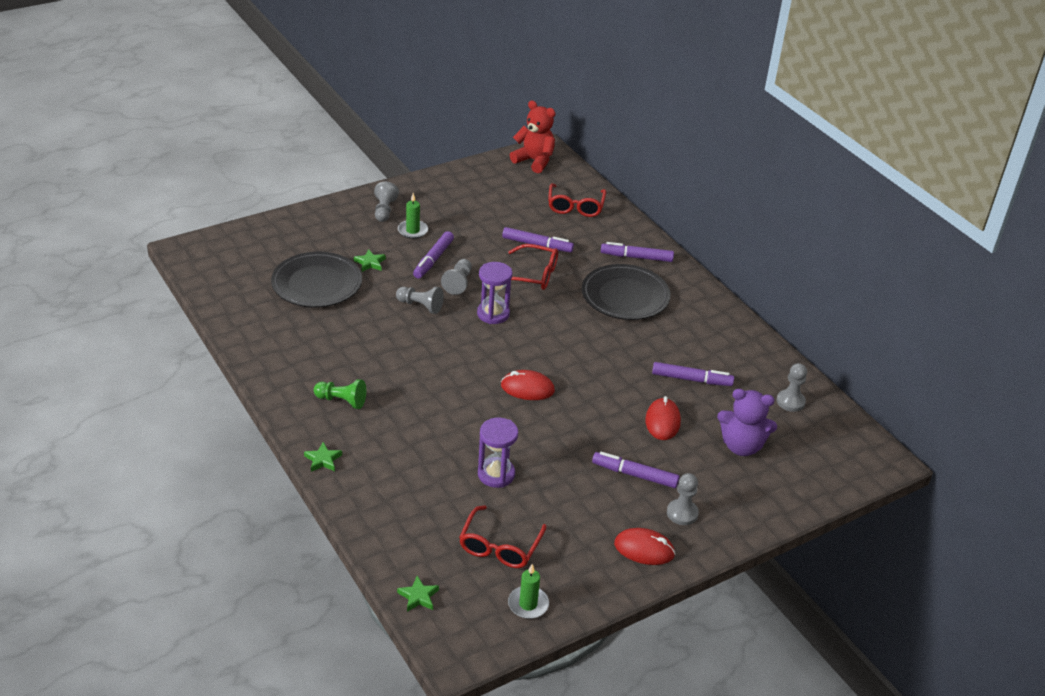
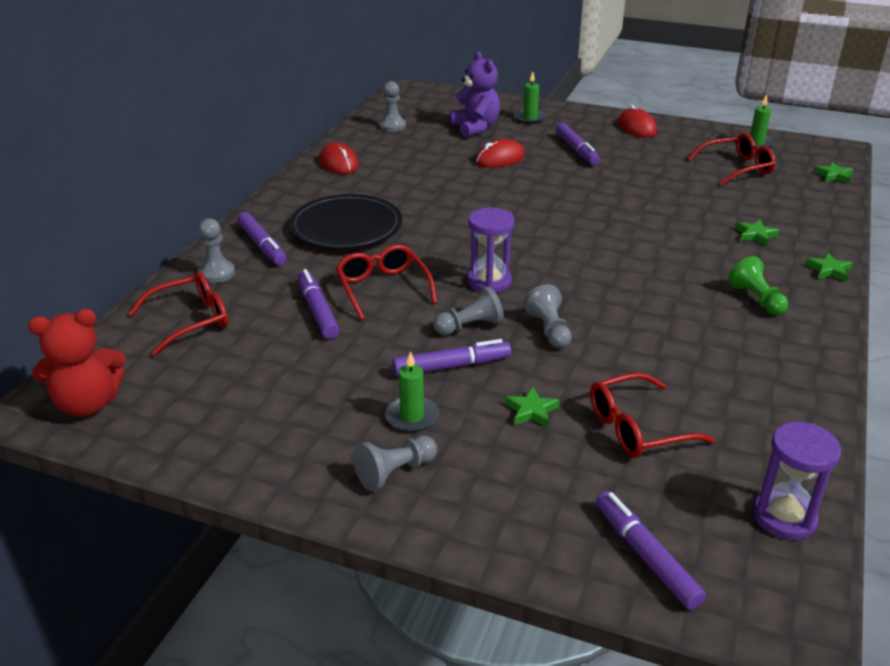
camera: 125 degrees left, 5 degrees down
black plate [271,252,362,308] -> red glasses [590,372,716,457]
purple hourglass [478,418,518,488] -> purple hourglass moved to [753,422,841,540]
red mouse [501,370,555,400] -> red mouse moved to [320,142,359,174]
red teddy bear [510,100,555,173] -> red teddy bear turned 105 degrees counterclockwise [28,309,126,417]
purple marker [652,362,734,386] -> purple marker moved to [596,491,706,610]
grey pawn [667,473,699,525] -> grey pawn moved to [198,218,235,283]
none -> green candle [514,72,546,124]
none -> green star [736,220,779,246]

